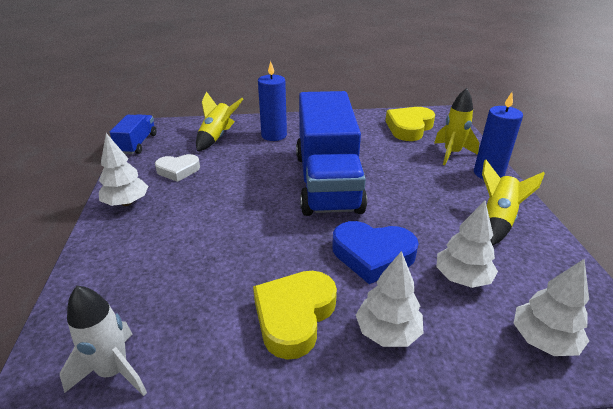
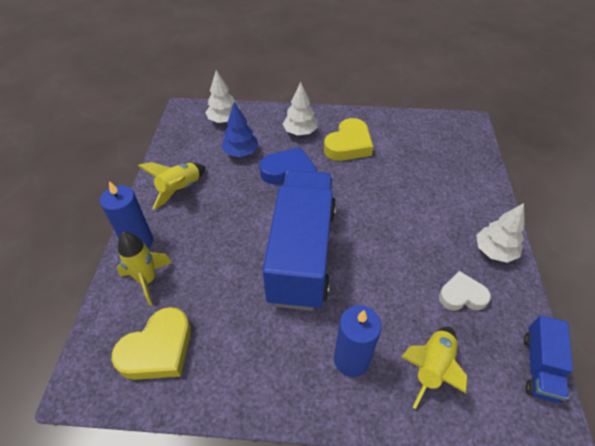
camera: 170 degrees left, 15 degrees up
white rocket [60,286,147,396] -> none
white tree [436,201,498,288] -> blue tree [221,102,259,157]

